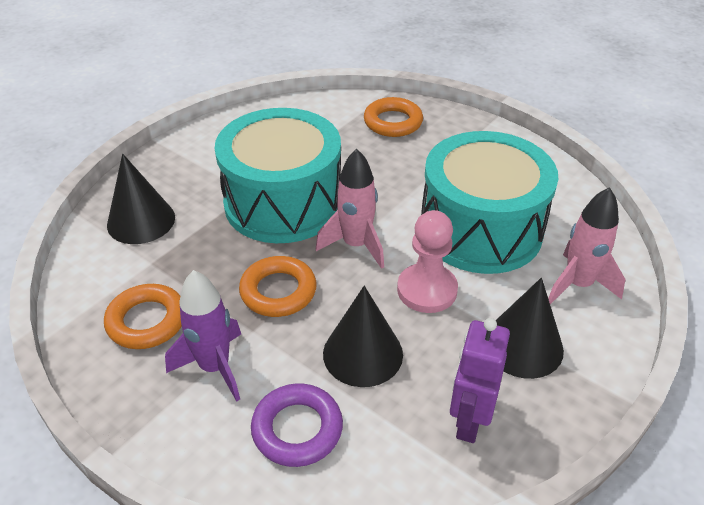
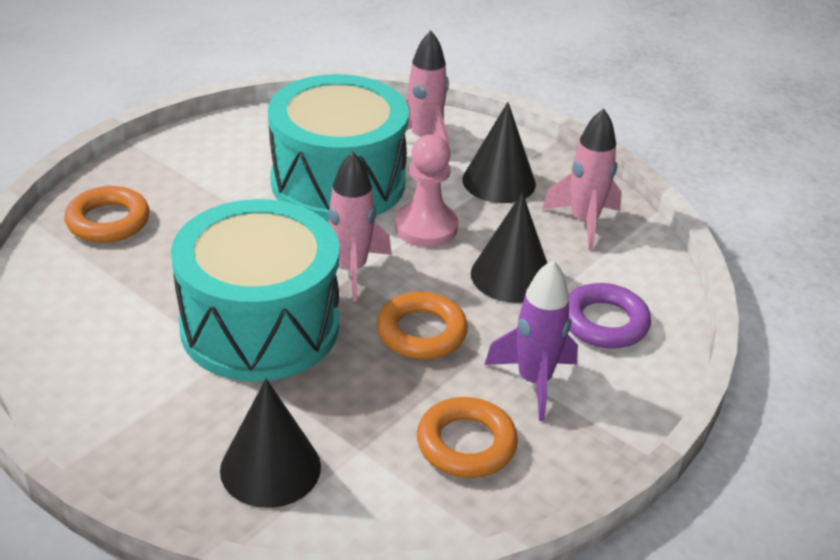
camera: 90 degrees left, 5 degrees down
purple robot [450,318,510,443] -> pink rocket [542,109,622,250]

